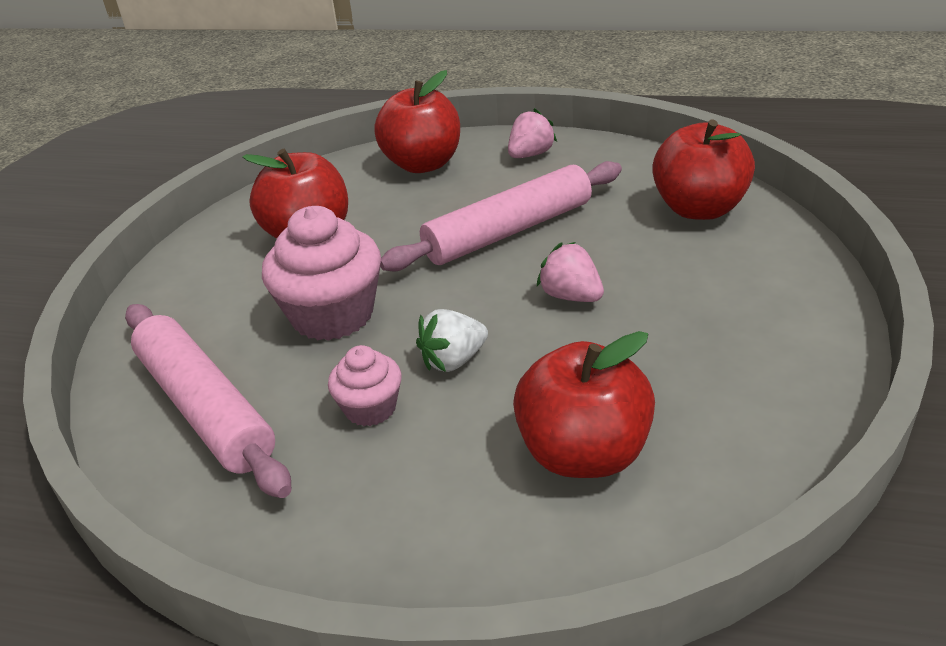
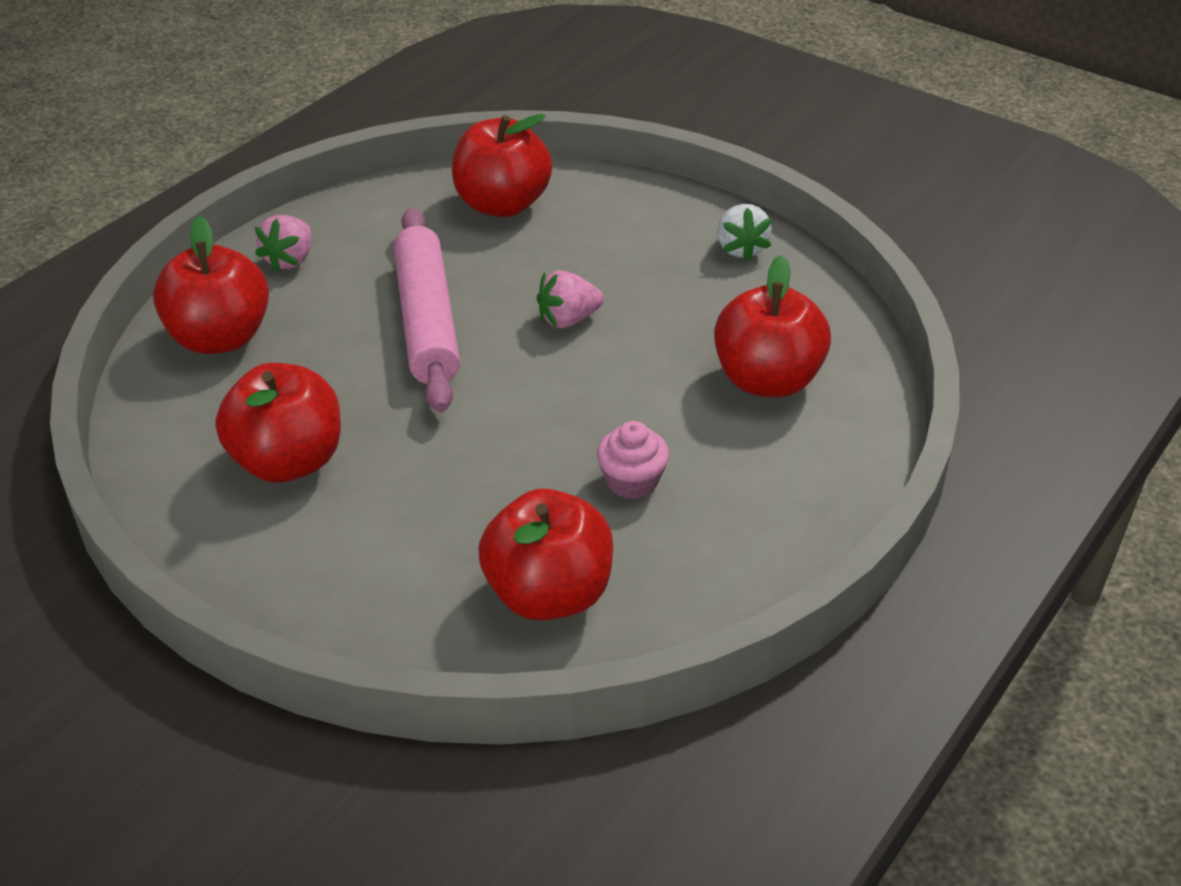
camera: 70 degrees left, 5 degrees up
pink rolling pin [125,304,292,498] -> red apple [479,489,613,620]
pink cupcake [262,206,381,341] -> none
white strawberry [416,309,488,372] -> white strawberry moved to [717,204,772,261]
pink strawberry [508,108,557,158] -> pink strawberry turned 135 degrees counterclockwise [255,215,312,273]

